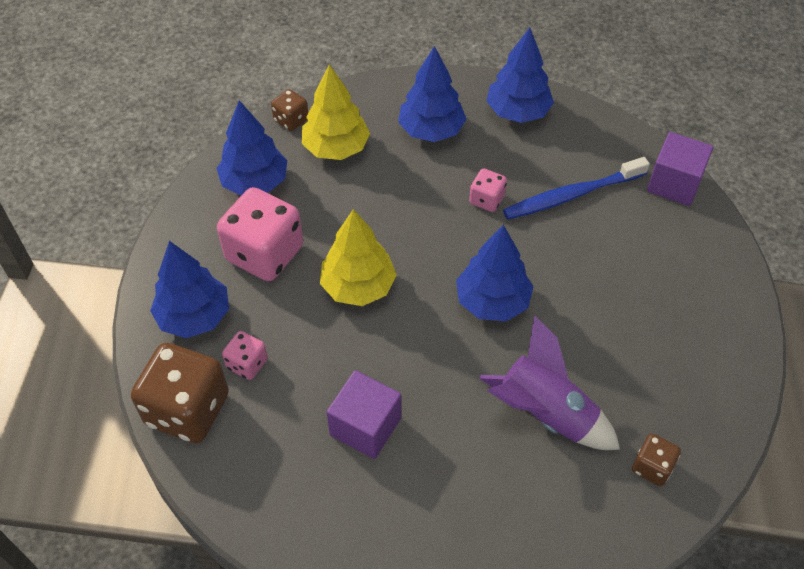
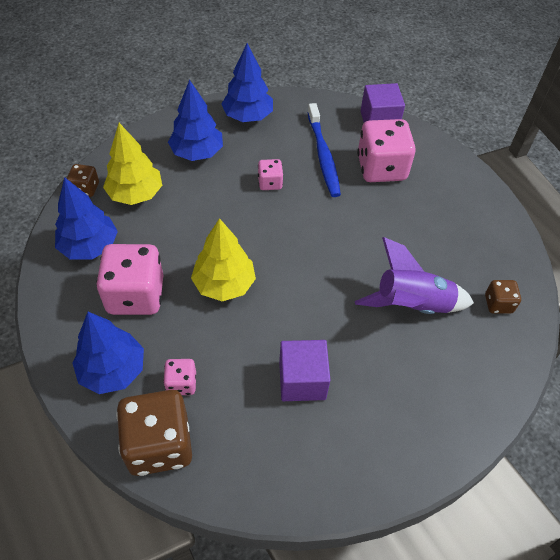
camera: 35 degrees left, 0 degrees up
blue tree [456,225,534,321] -> none
blue toothbrush [503,157,650,220] -> blue toothbrush turned 45 degrees counterclockwise [307,103,341,197]
none -> pink dice [357,119,416,182]

